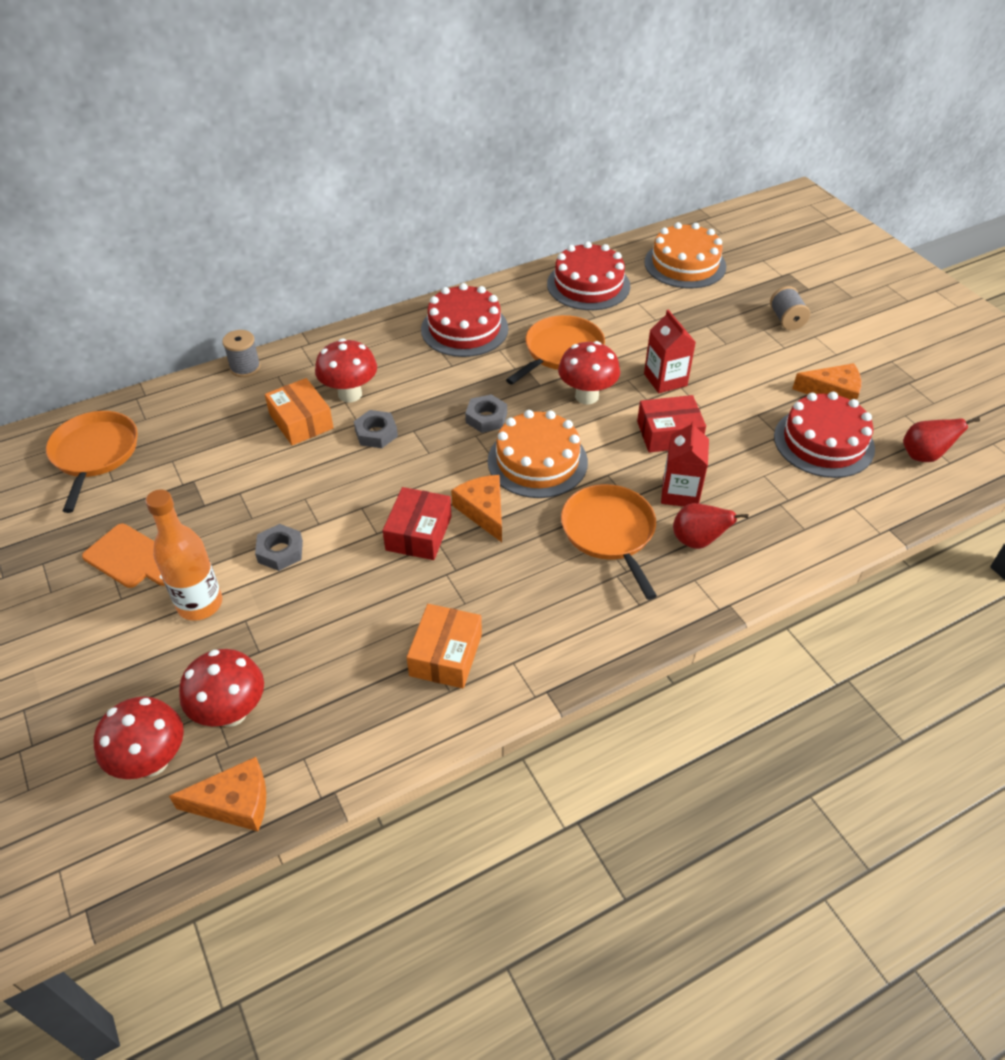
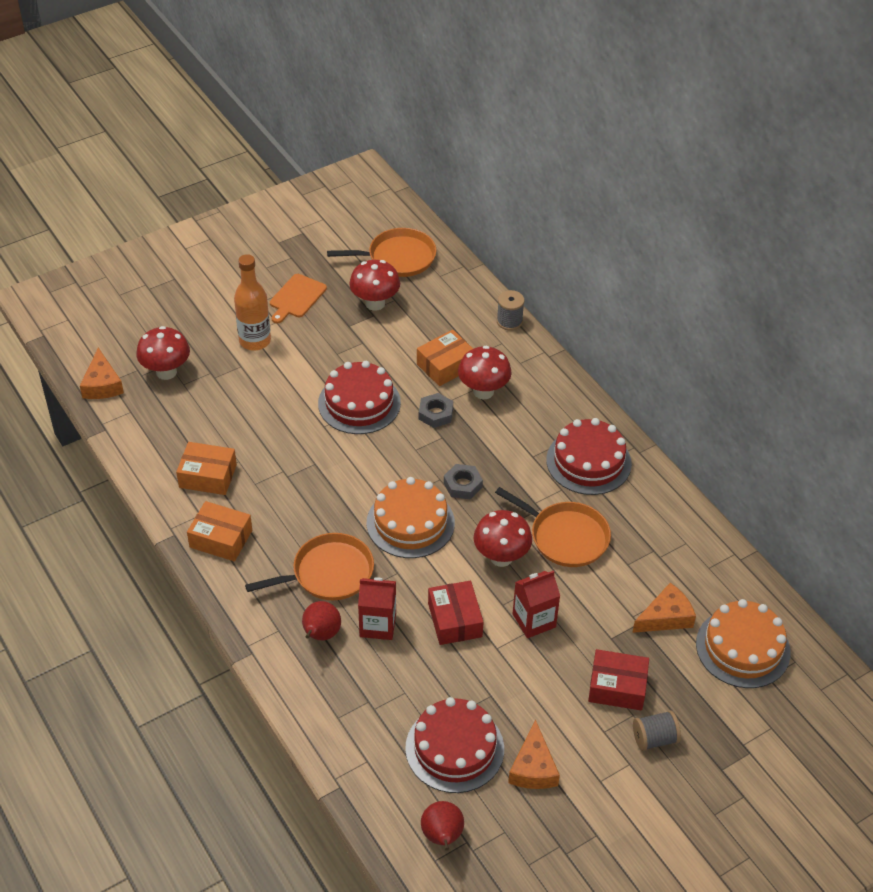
camera: 85 degrees right, 0 degrees up
red mushroom [94,697,184,779] -> red mushroom moved to [349,260,400,311]
grey nut [255,524,303,571] -> none
red box [383,487,452,560] -> red box moved to [588,649,649,711]
orange cheese [451,475,502,542] -> orange cheese moved to [632,583,696,633]
red cake [547,241,630,310] -> red cake moved to [318,361,401,434]
none -> orange box [187,501,252,561]

